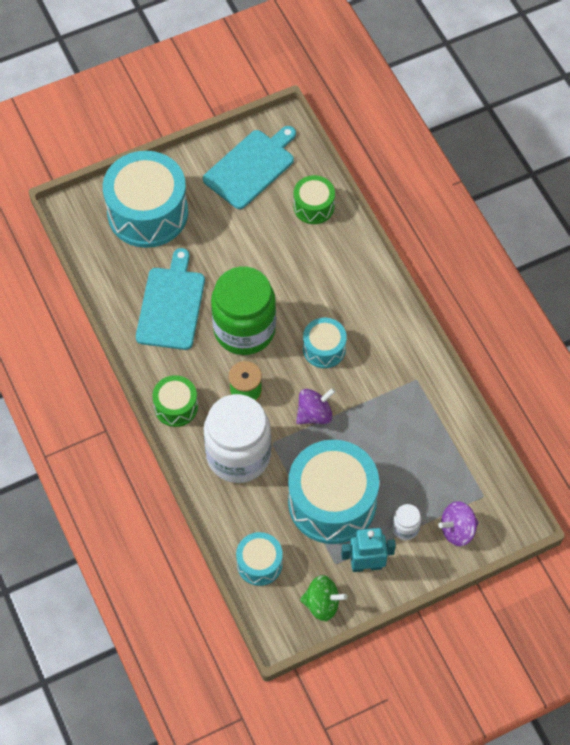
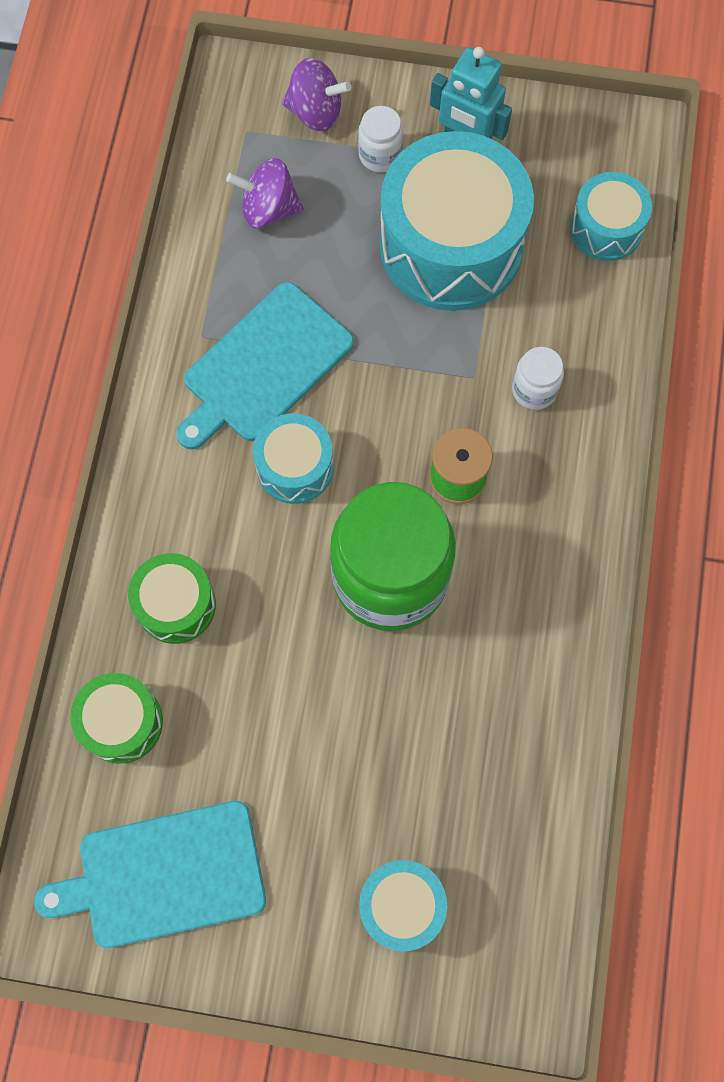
camera: 145 degrees left, 10 degrees up
turquoise drum [103,151,188,248] -> turquoise drum [359,860,447,951], size x0.51
turquoise cutting board [136,248,205,350] -> turquoise cutting board moved to [176,282,354,450]
green drum [152,375,198,427] -> green drum moved to [128,553,216,644]
white jar [204,394,271,483] -> white jar [512,347,564,410], size x0.42
purple spinning top [296,388,336,424] -> purple spinning top moved to [226,158,304,229]
green spinning top [300,575,347,621] -> none

